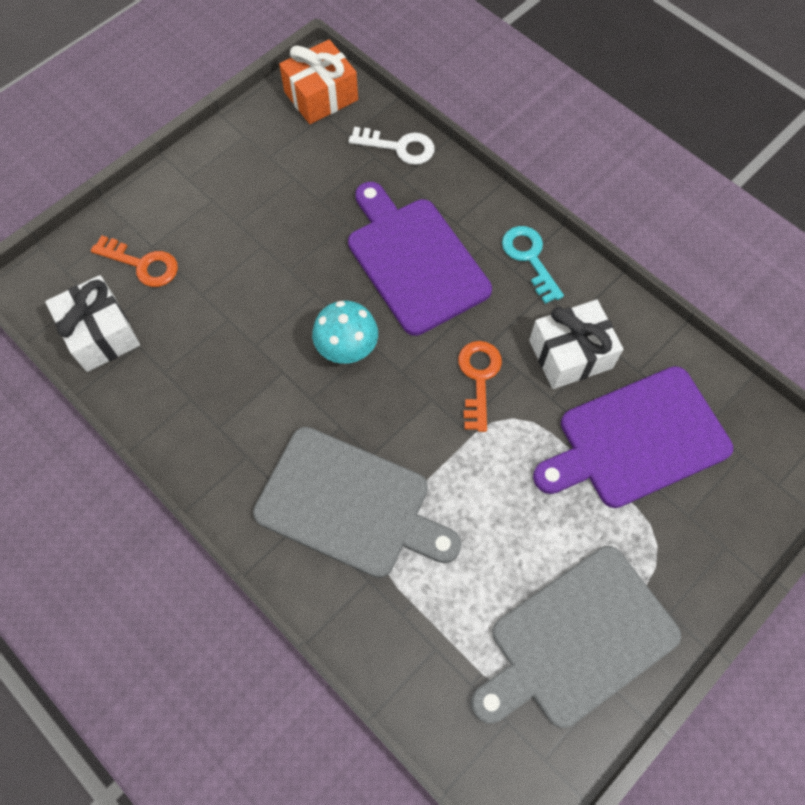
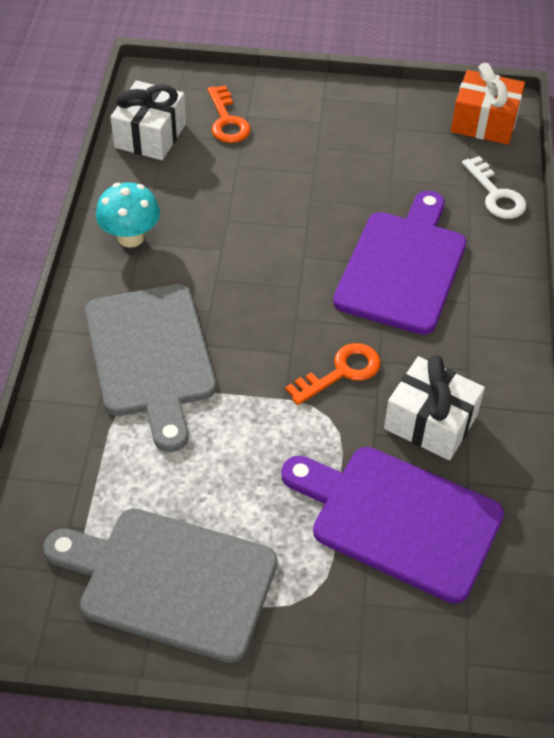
camera: 50 degrees right, 15 degrees down
turquoise mushroom [312,301,378,364] -> turquoise mushroom moved to [96,183,160,248]
turquoise key [502,226,564,304] -> none

